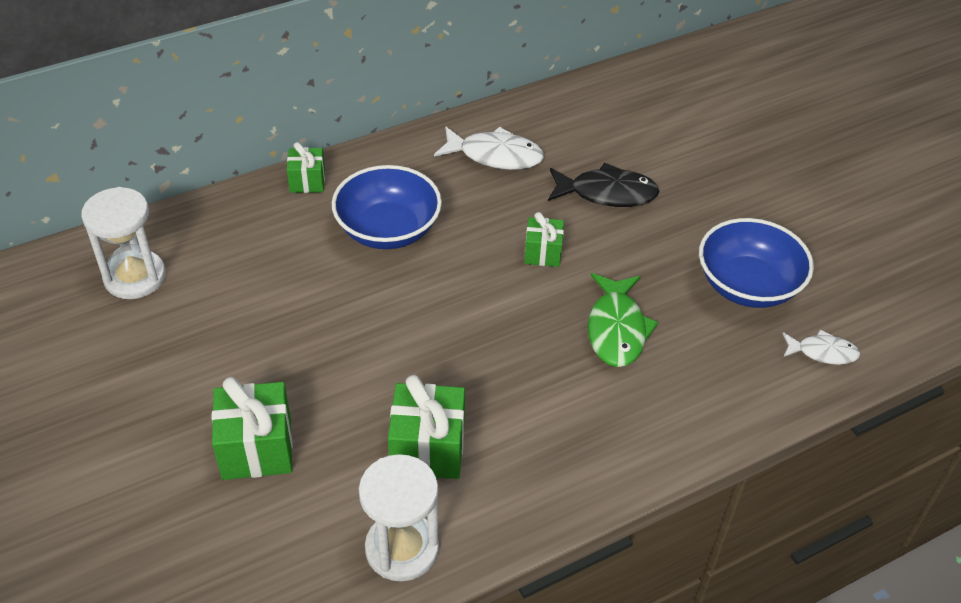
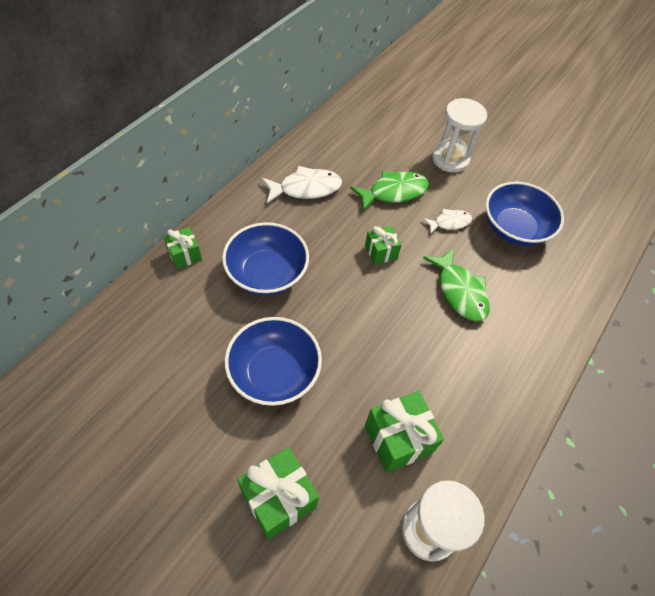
camera: 30 degrees left, 10 degrees up
white hourglass [81,187,166,299] -> white hourglass moved to [432,98,487,173]
black fish [548,163,659,207] -> green fish [350,171,429,211]
white fish [782,330,860,365] -> white fish moved to [423,209,472,234]
none -> blue bowl [225,317,322,406]

